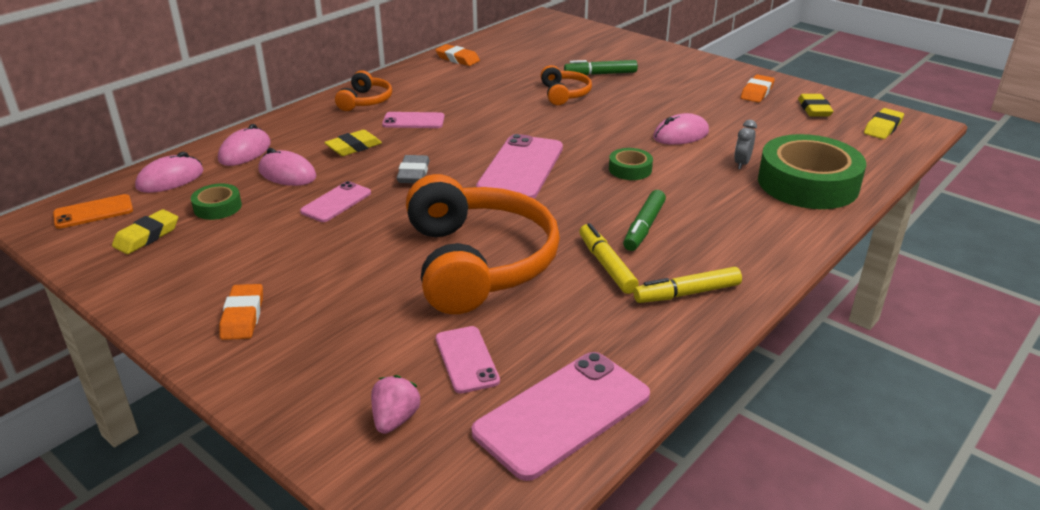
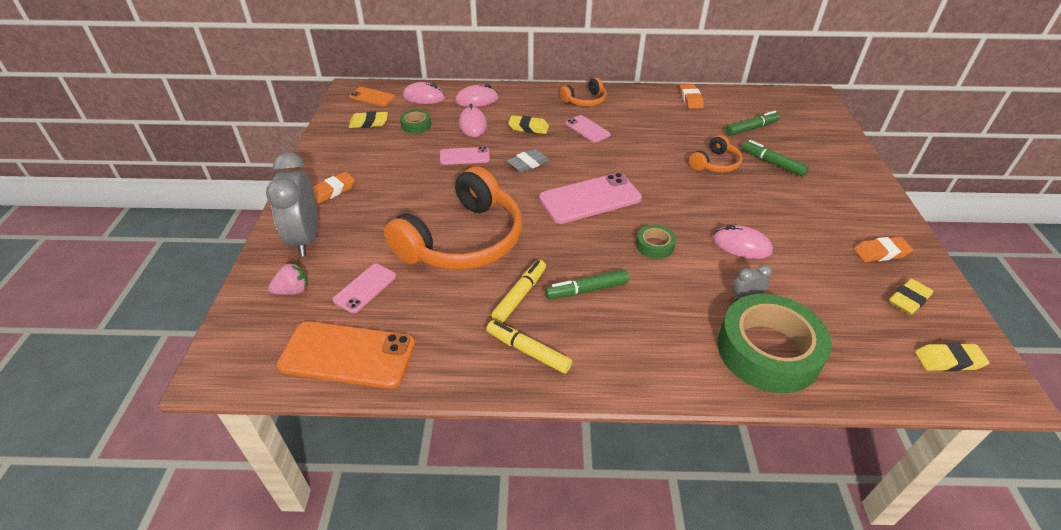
camera: 50 degrees right, 10 degrees up
pink phone [472,352,650,481] -> orange phone [277,321,415,389]
none -> grey clock [266,152,318,257]
none -> green marker [725,111,780,136]

